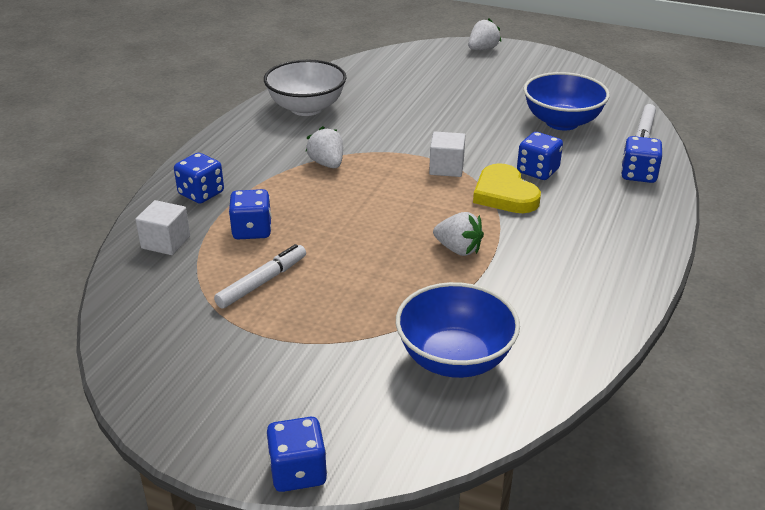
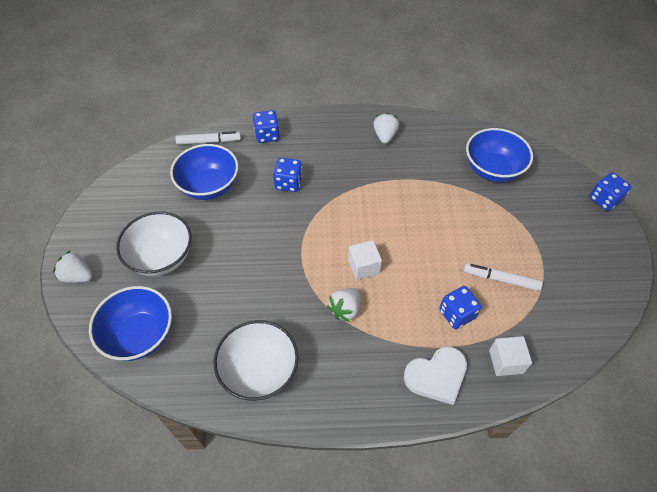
camera: 115 degrees left, 20 degrees up
blue dice [174,153,224,203] -> white heart [404,346,467,405]
white cube [429,132,465,177] -> white cube moved to [348,240,382,280]
white strawberry [433,212,484,256] -> white strawberry moved to [373,113,399,144]
yellow heart [473,163,541,213] -> none
none -> blue bowl [89,286,172,361]
none -> white bowl [116,212,192,276]

